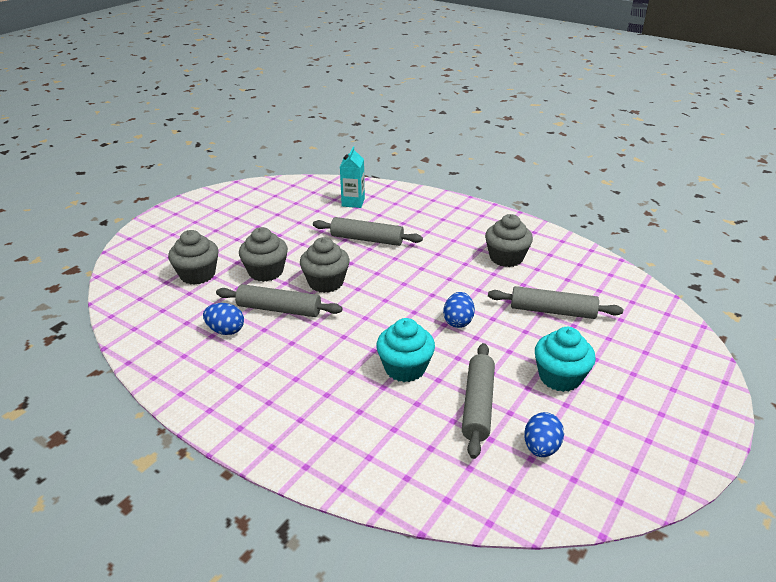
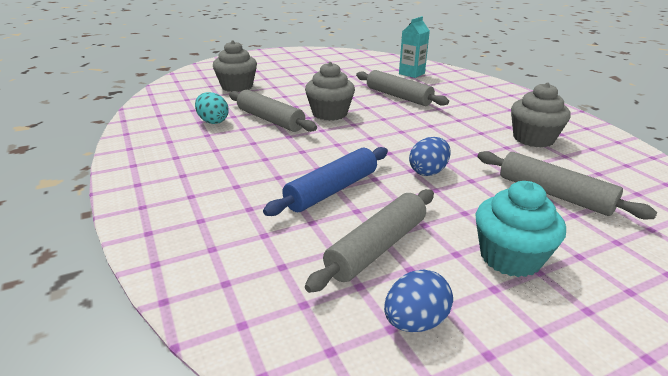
camera: 30 degrees right, 5 degrees down
blue egg [203,303,244,335] -> turquoise egg [195,92,229,124]
grey cupcake [239,227,288,282] -> none
turquoise cupcake [376,318,435,382] -> blue rolling pin [263,147,388,216]

